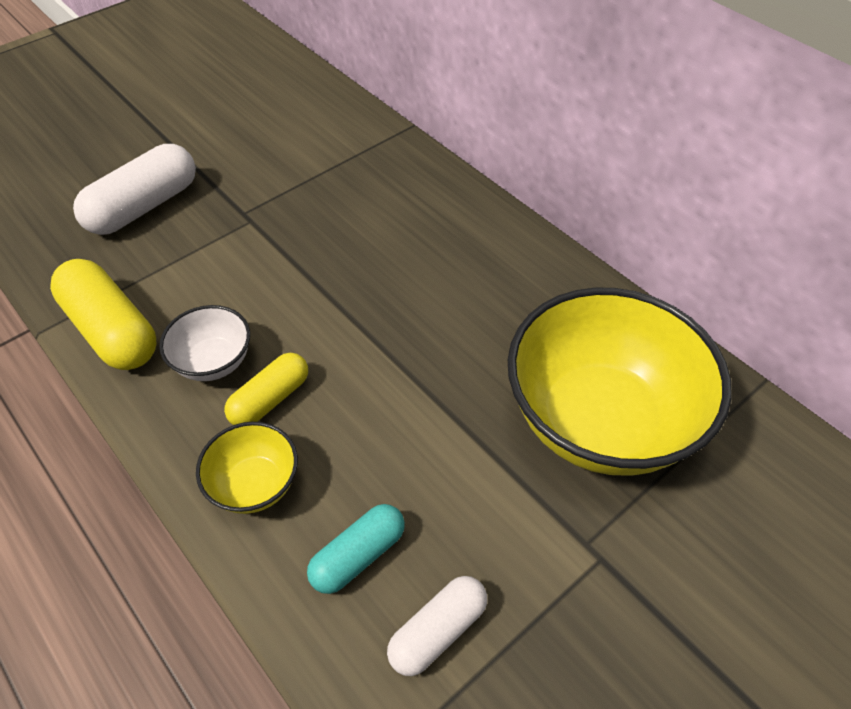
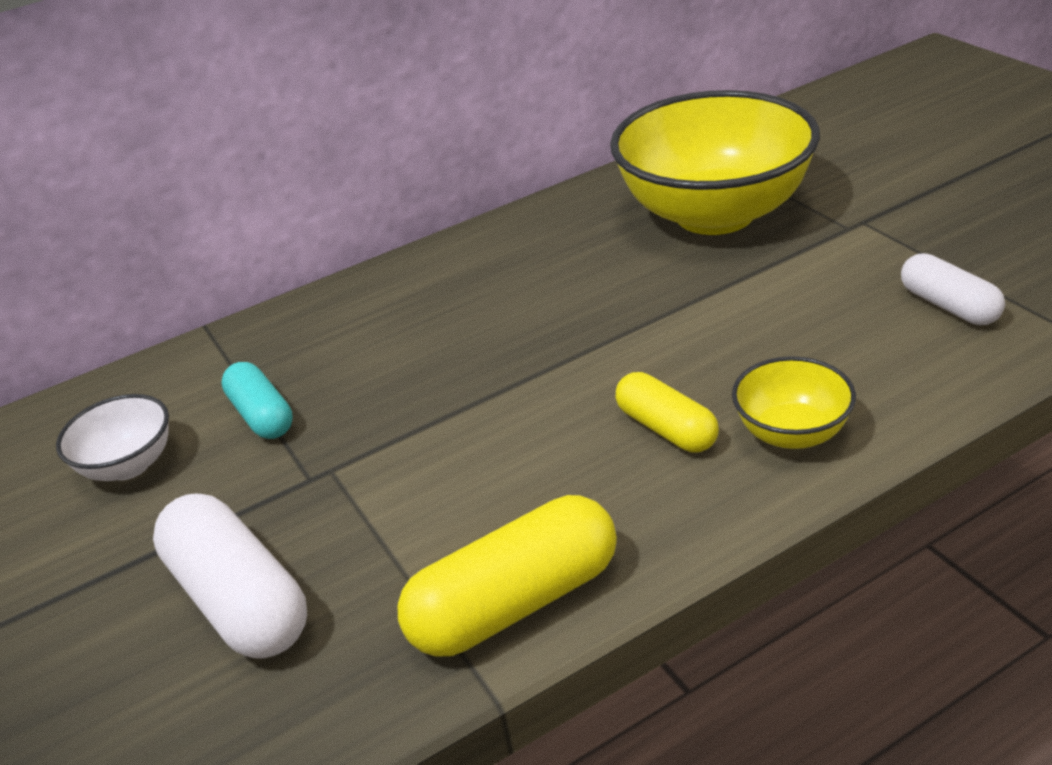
camera: 75 degrees left, 15 degrees down
white bowl [159,305,250,381] -> white bowl moved to [56,394,169,481]
turquoise capsule [307,504,405,594] -> turquoise capsule moved to [221,362,293,439]

